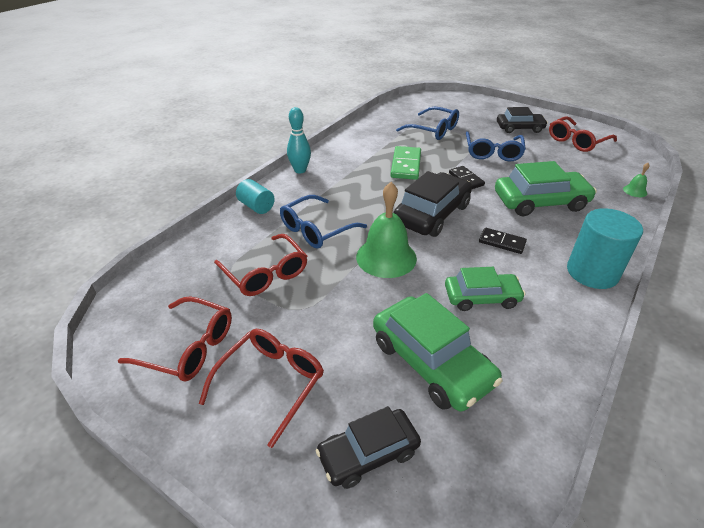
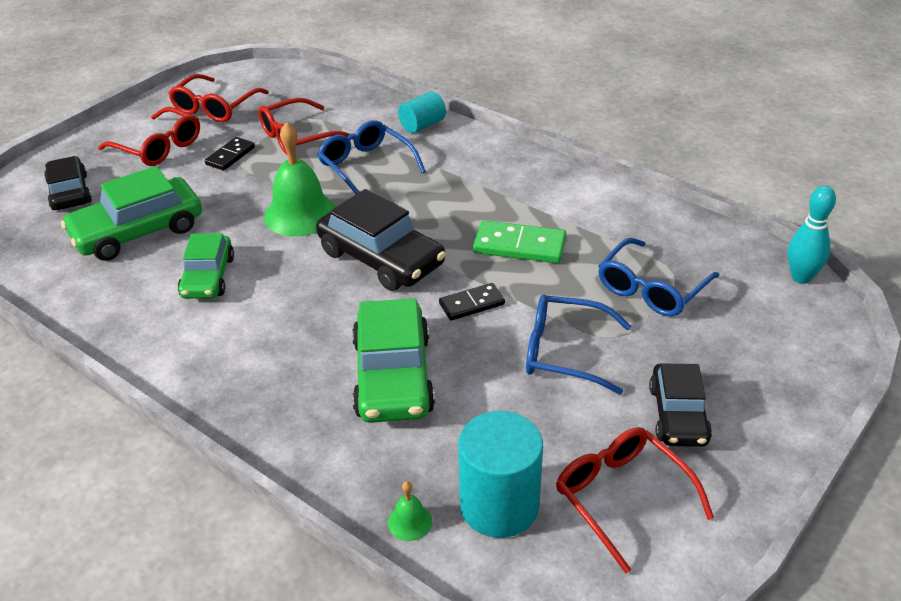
camera: 95 degrees right, 0 degrees up
turquoise bowling pin [287,107,311,173] -> turquoise bowling pin moved to [787,186,836,284]
black domino [479,228,527,254] -> black domino moved to [205,137,255,171]
turquoise cylinder [567,208,643,289] -> turquoise cylinder moved to [458,411,543,538]

